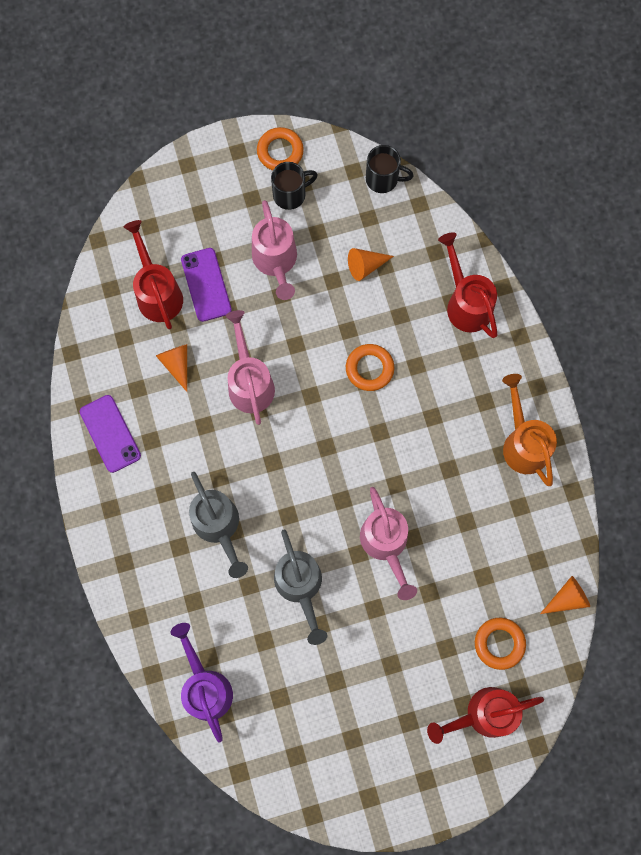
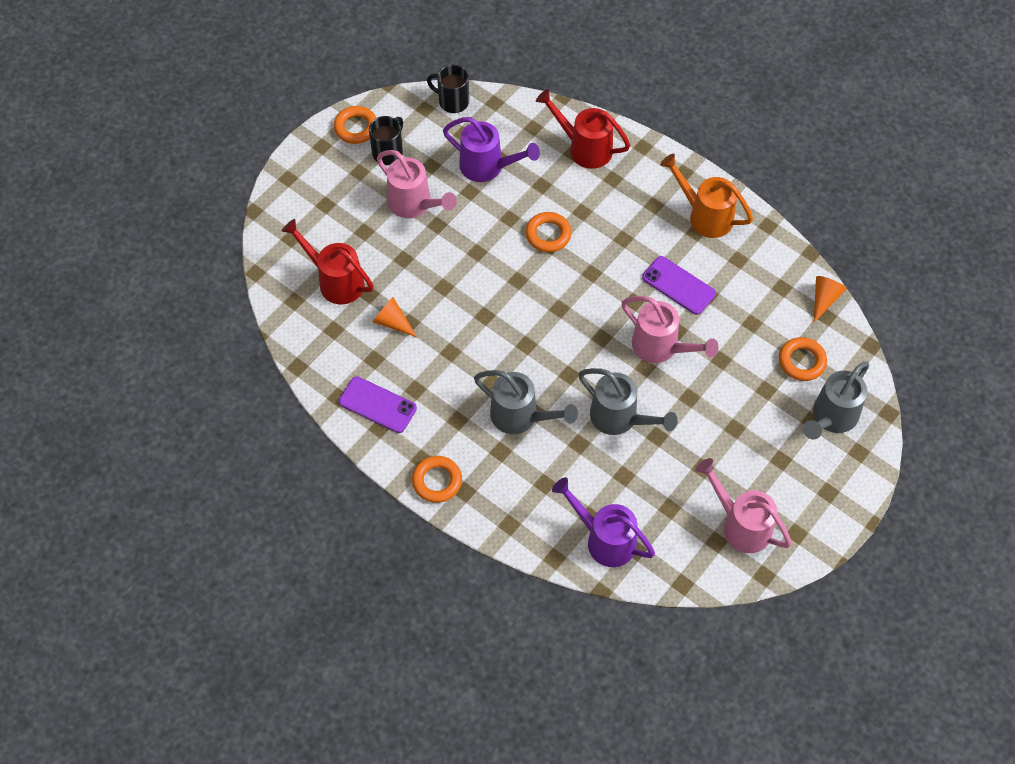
camera: 35 degrees left, 15 degrees down
purple phone [181,248,232,322] -> purple phone moved to [642,256,716,315]
pink watering can [225,310,275,425] -> pink watering can moved to [696,458,792,553]
orange cone [348,248,394,281] -> purple watering can [443,117,540,182]
black mug [366,145,414,193] -> black mug turned 135 degrees counterclockwise [427,65,469,113]
red watering can [427,687,544,744] -> grey watering can [803,362,869,440]
none -> orange ring [412,456,462,503]

